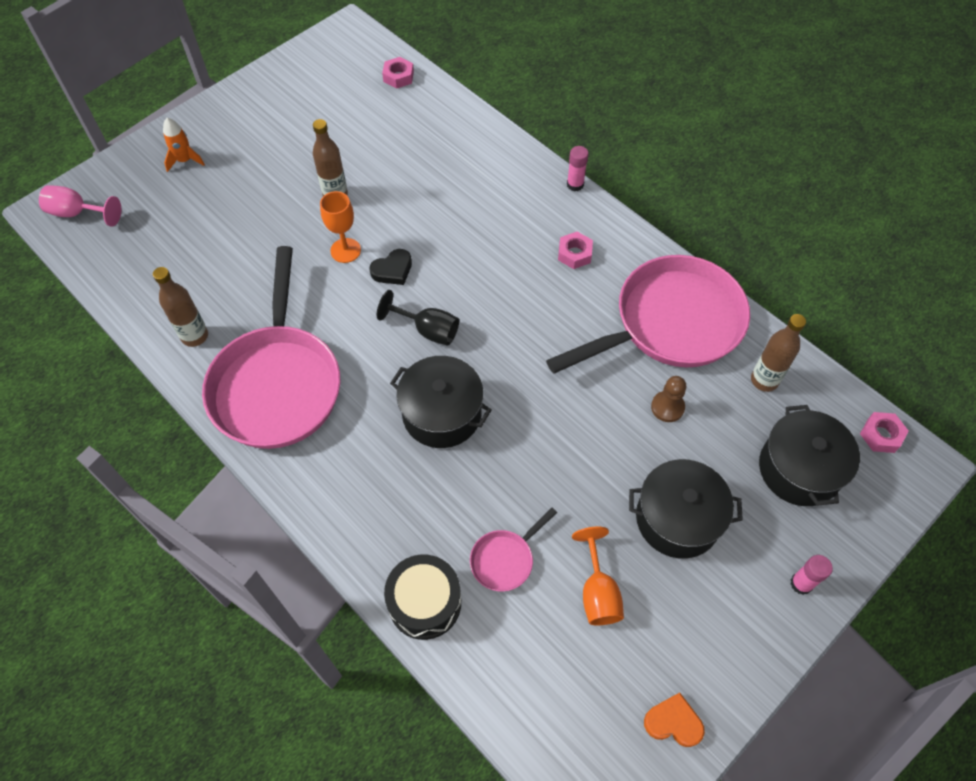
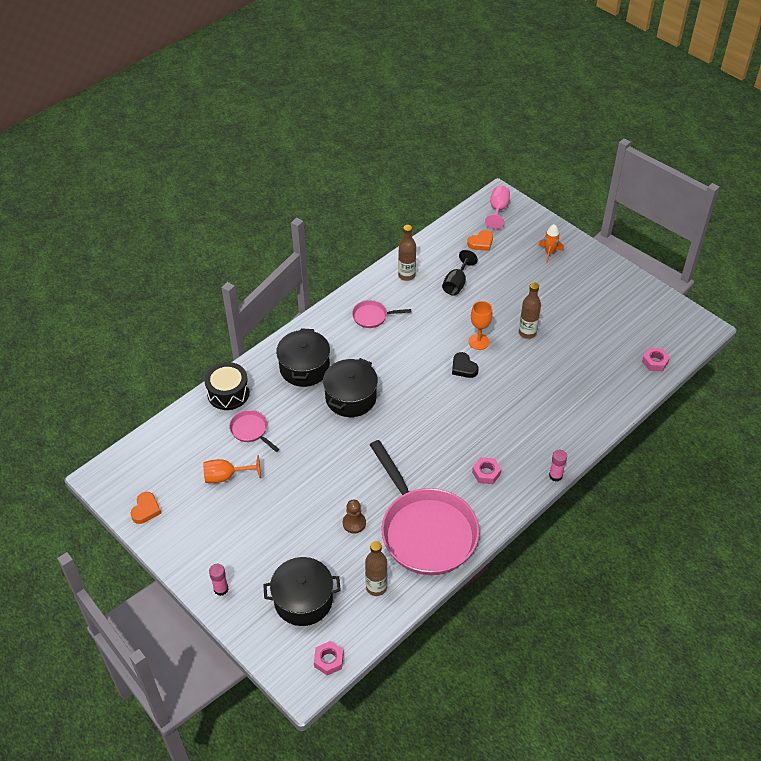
camera: 90 degrees right, 10 degrees down
pink pan [202,246,341,449] -> pink pan [352,300,411,328], size x0.42
black goblet [377,290,459,346] -> black goblet moved to [442,250,478,295]
black pot [629,459,743,558] -> black pot moved to [276,328,330,387]
none -> orange heart [467,230,493,251]

